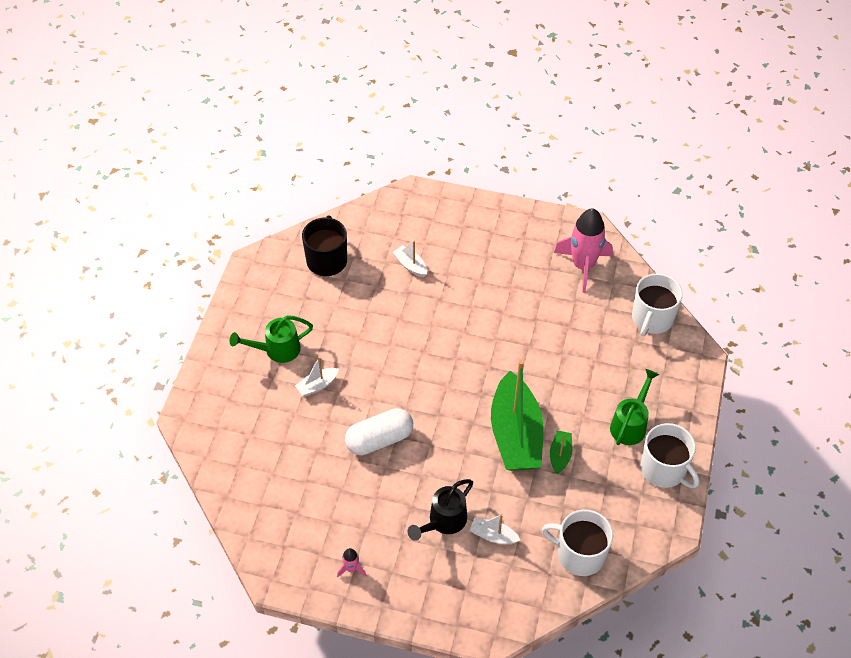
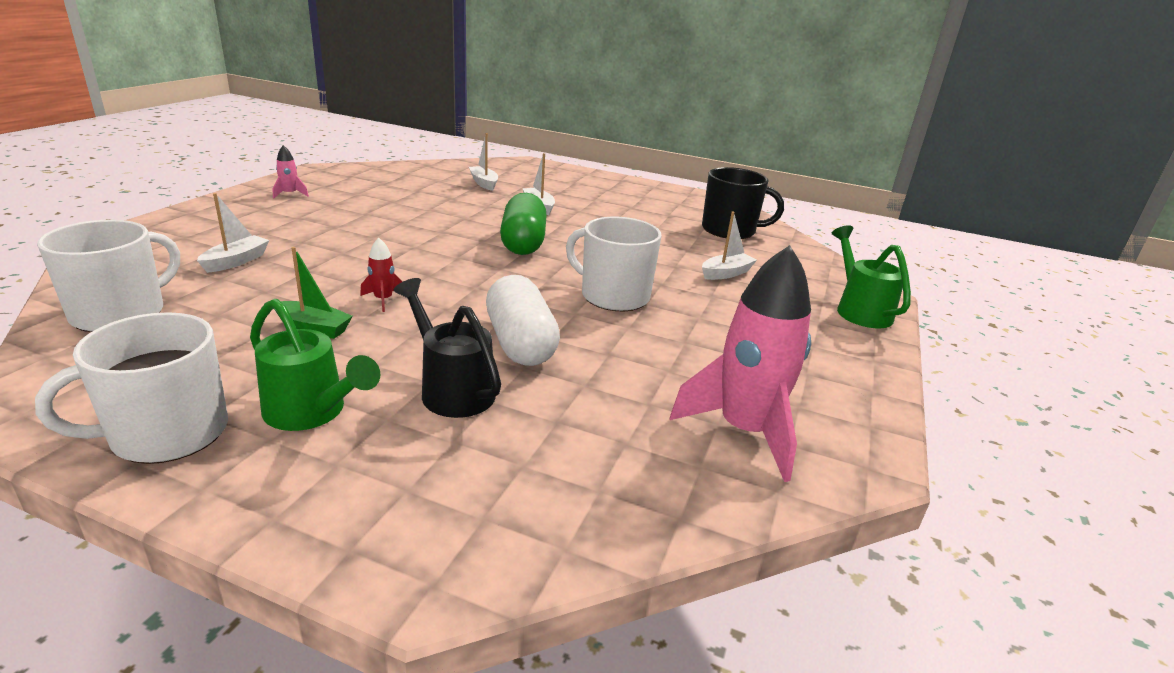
camera: 95 degrees right, 25 degrees down
green watering can [230,315,313,363] -> green watering can moved to [832,225,911,328]
white capsule [345,408,413,455] -> white capsule moved to [486,275,560,366]
black watering can [408,479,473,541] -> black watering can moved to [394,278,501,418]
green boat [491,360,544,471] -> red rocket [360,238,403,312]
white mug [632,273,683,336] -> white mug moved to [566,217,662,311]
none -> white boat [469,133,498,191]
none -> green capsule [500,193,547,255]

